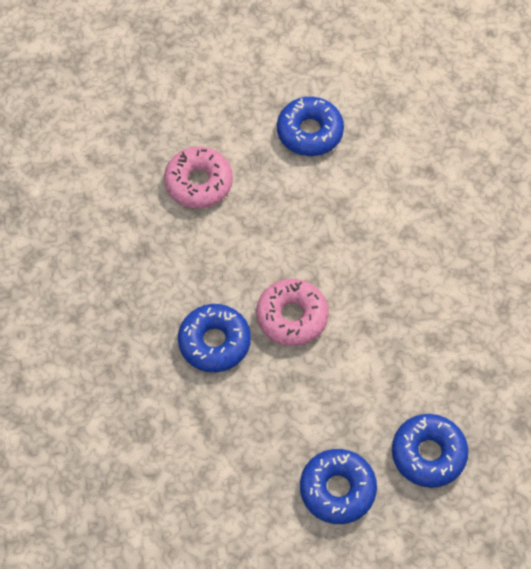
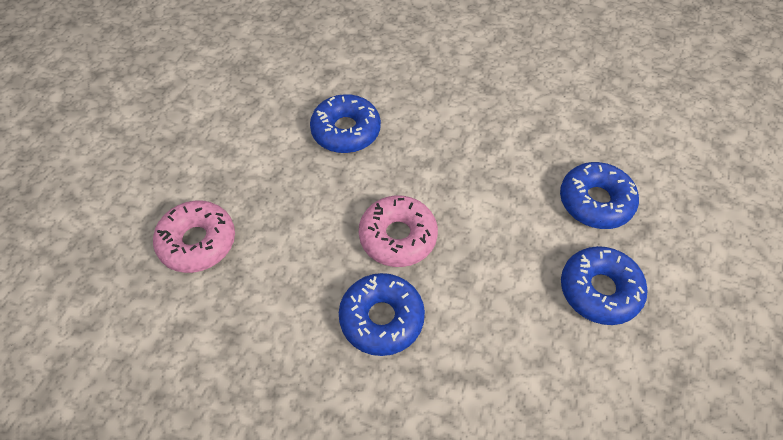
camera: 60 degrees left, 5 degrees down
blue donut [277,97,344,156] -> blue donut moved to [310,94,381,153]

